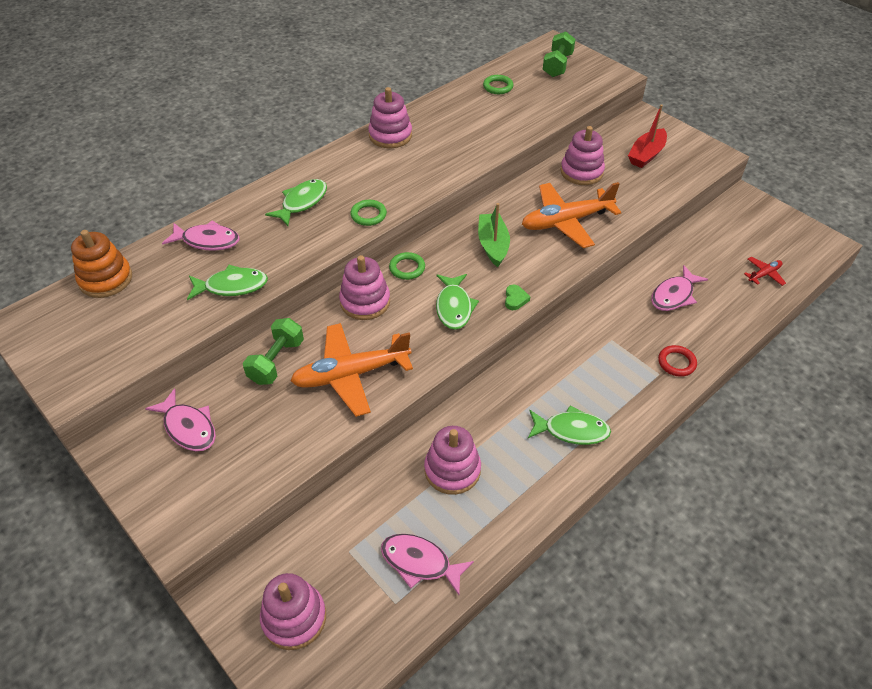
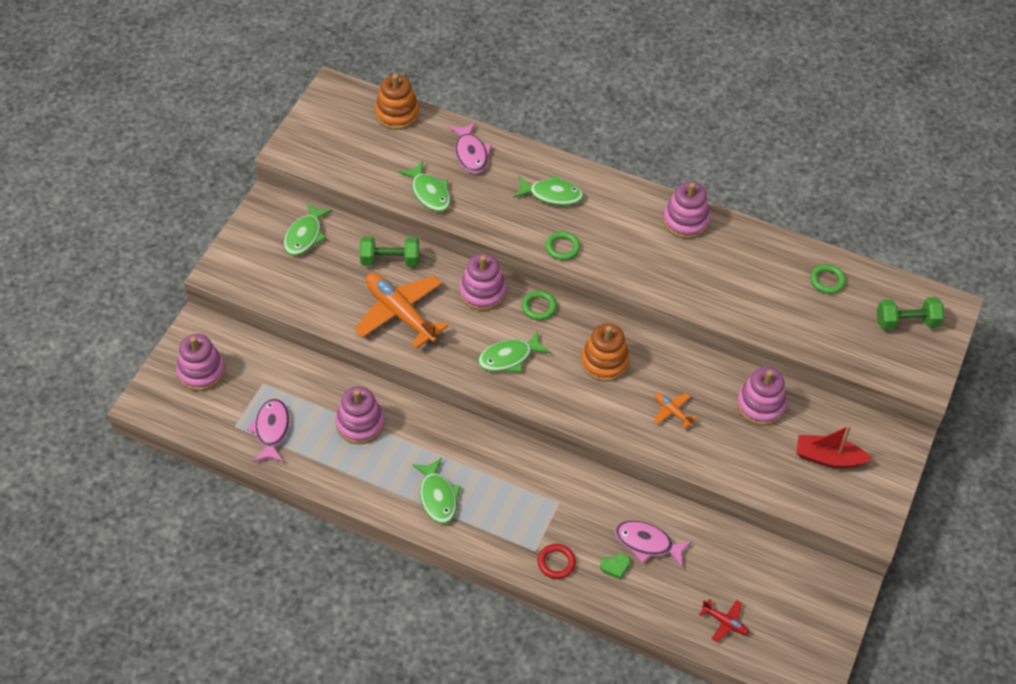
camera: 65 degrees right, 5 degrees up
pink fish [145,388,216,451] -> green fish [284,202,333,256]
green boat [478,203,510,267] -> orange stacking toy [581,323,630,382]
green heart [505,285,530,310] -> green heart moved to [600,553,630,580]
orange plane [522,182,621,248] -> orange plane [654,393,697,429], size x0.45

